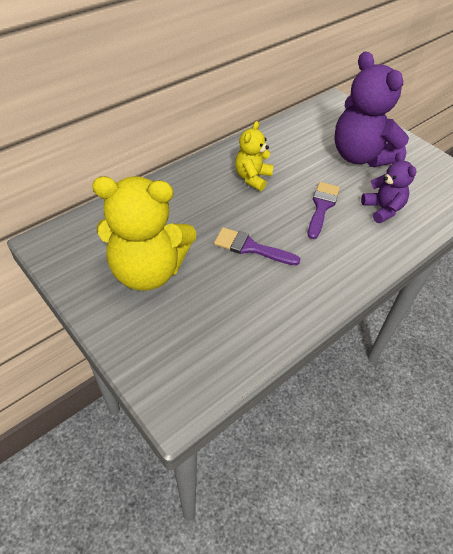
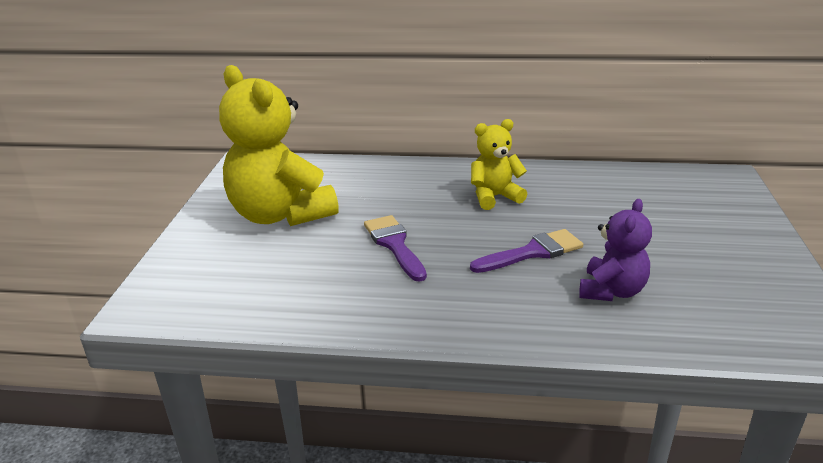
camera: 50 degrees right, 20 degrees down
purple teddy bear [334,51,409,167] -> none

